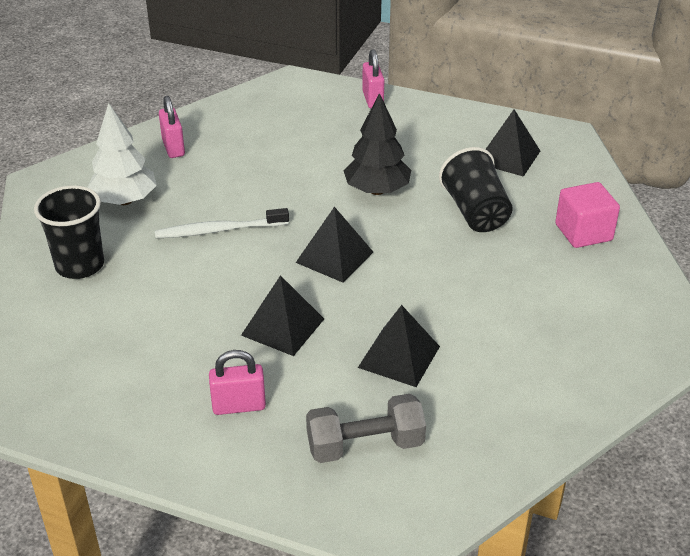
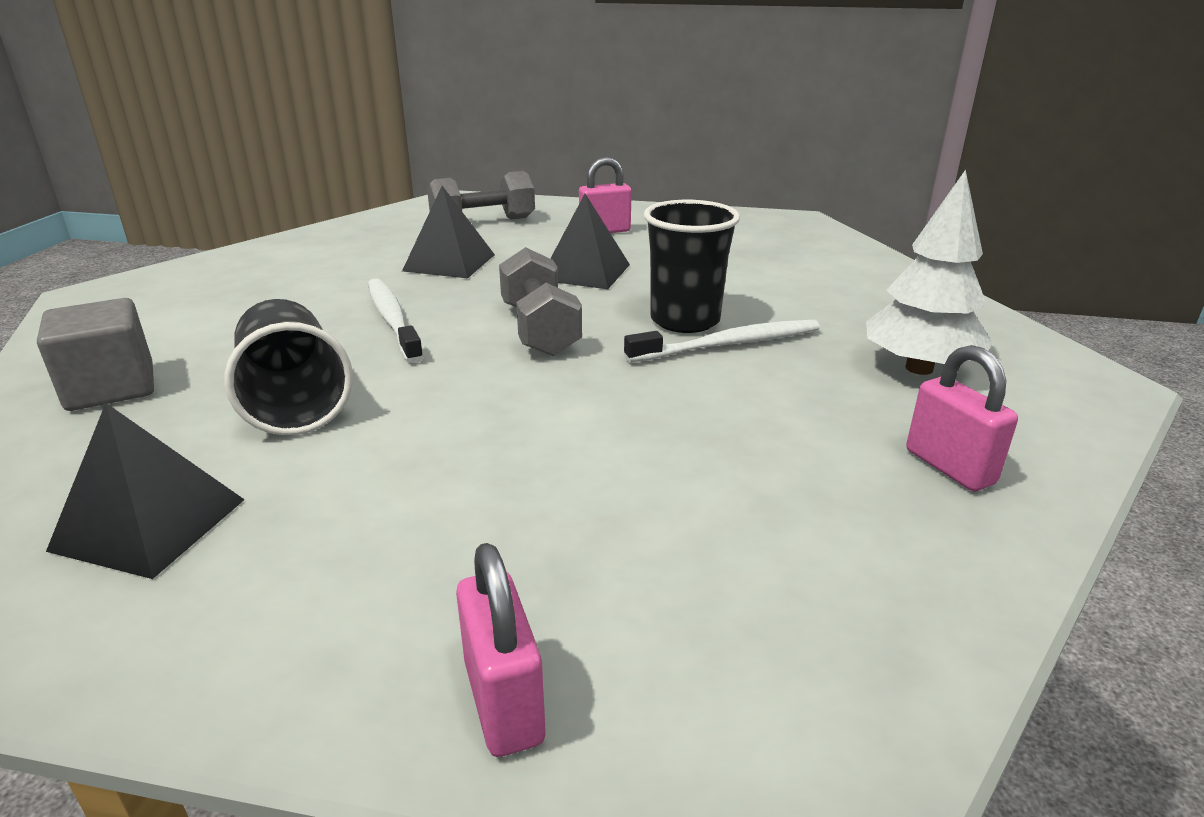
camera: 170 degrees right, 10 degrees down
black cup [34,185,104,279] -> black cup moved to [644,200,740,333]
black pyramid [296,207,373,282] -> grey dumbbell [499,247,582,356]
black tree [343,93,411,195] -> none
pink cube [555,182,620,248] -> grey cube [37,298,154,411]
none -> white toothbrush [368,278,424,363]

